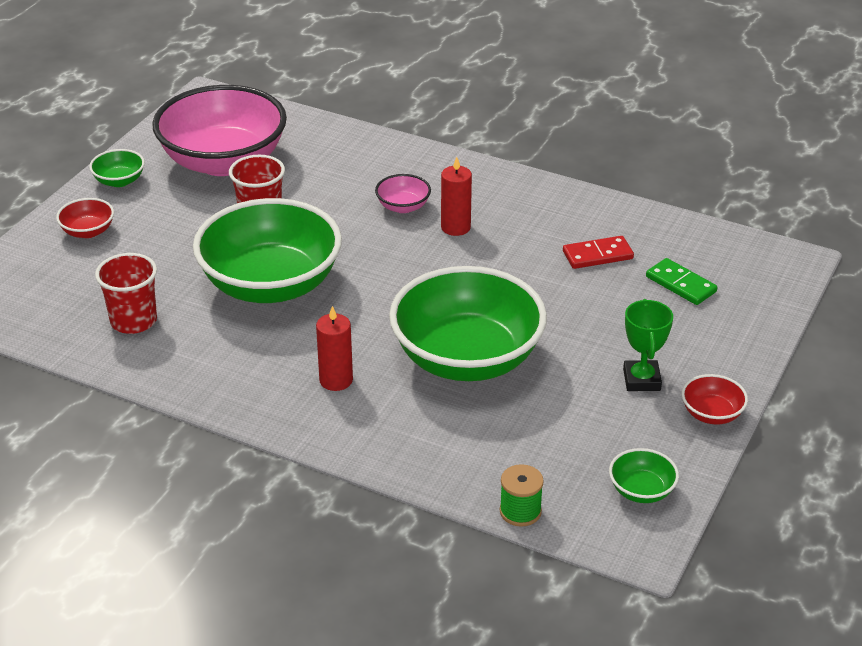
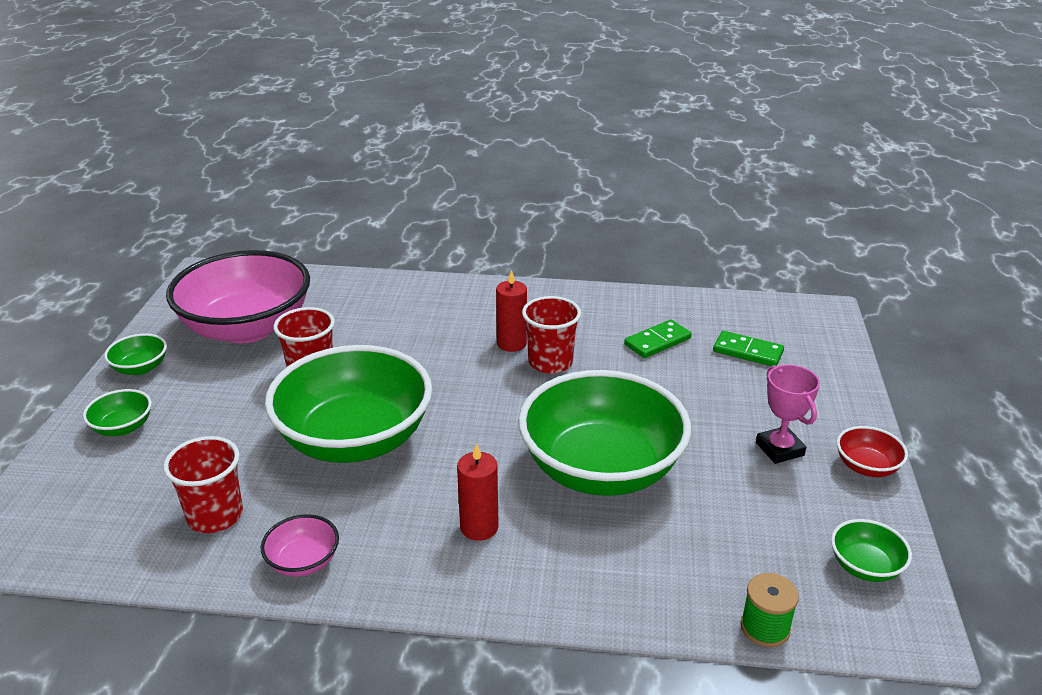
camera: 20 degrees left, 5 degrees down
red bowl [56,198,114,238] -> green bowl [83,389,152,436]
pink bowl [375,174,431,213] -> pink bowl moved to [261,514,339,577]
red domino [563,236,634,269] -> green domino [624,320,691,358]
green trophy [623,299,673,391] -> pink trophy [756,365,820,464]
none -> red cup [522,296,581,374]

